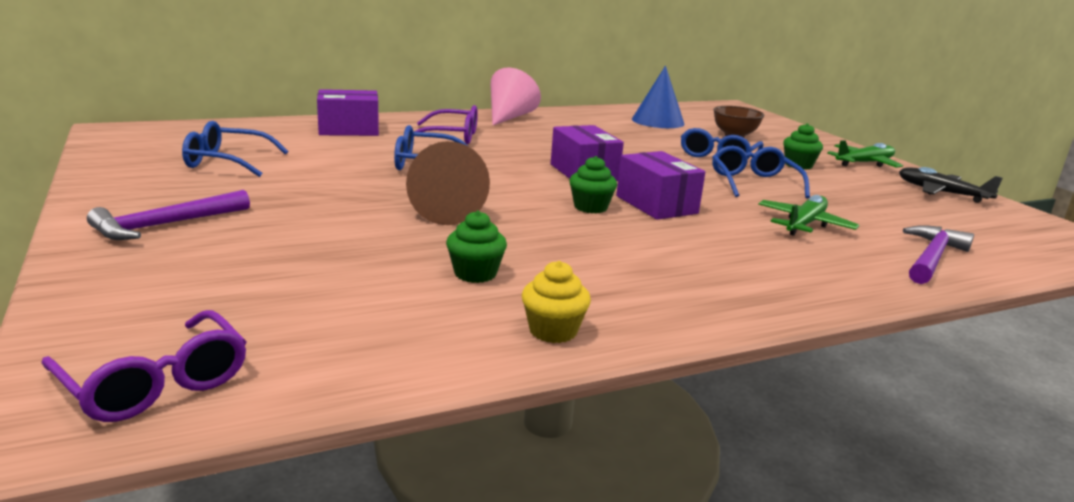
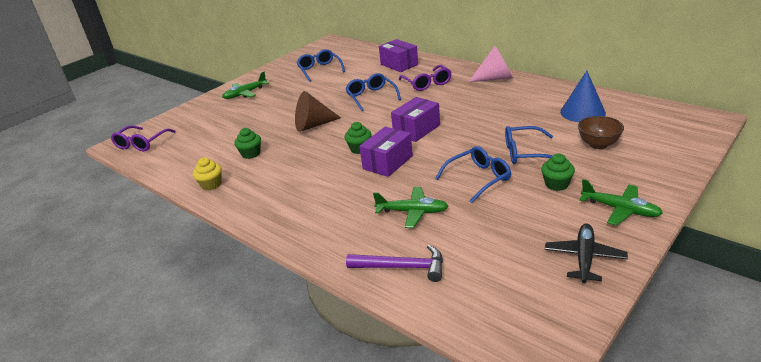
camera: 70 degrees right, 10 degrees up
purple hammer [87,190,250,240] -> green plane [222,72,269,99]

